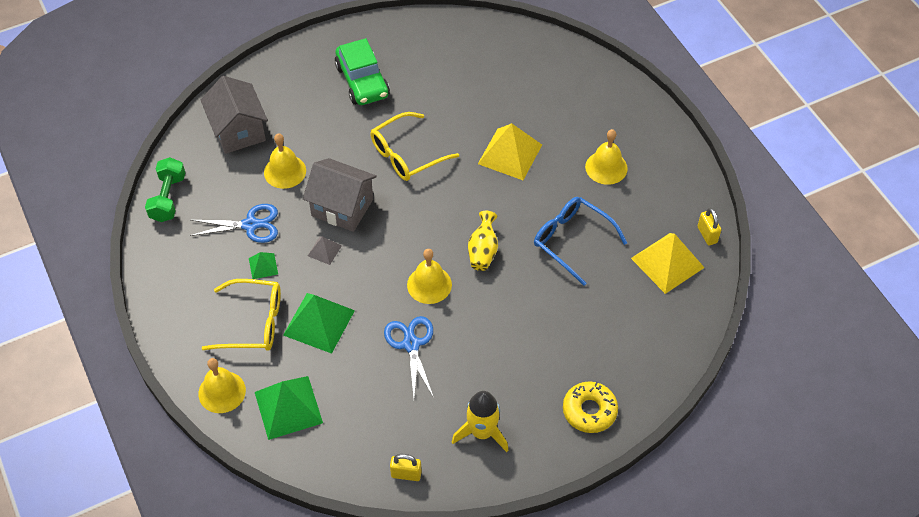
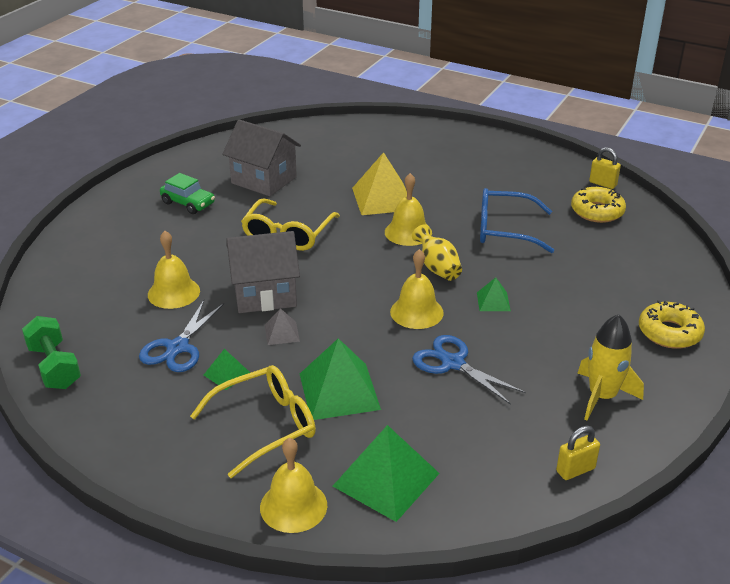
camera: 35 degrees left, 20 degrees down
blue scissors [189,204,278,243] -> blue scissors turned 150 degrees clockwise [139,300,224,372]
grey house [201,76,268,154] -> grey house moved to [222,120,301,196]
green car [335,38,390,105] -> green car [160,173,215,214], size x0.65
yellow bell [585,129,628,185] -> yellow bell moved to [385,173,432,246]
yellow pyramid [631,233,705,294] -> yellow donut [571,187,626,223]
none -> green pyramid [477,277,511,311]

